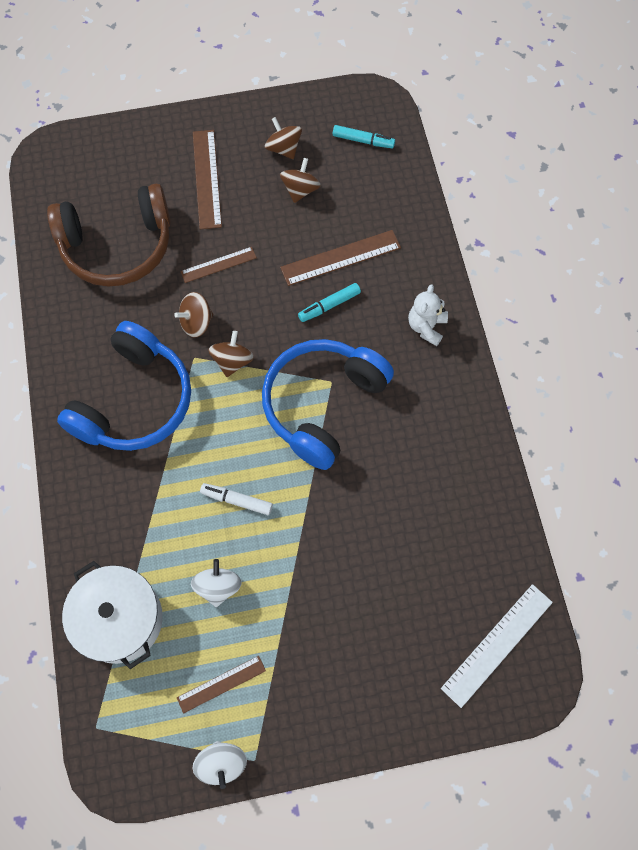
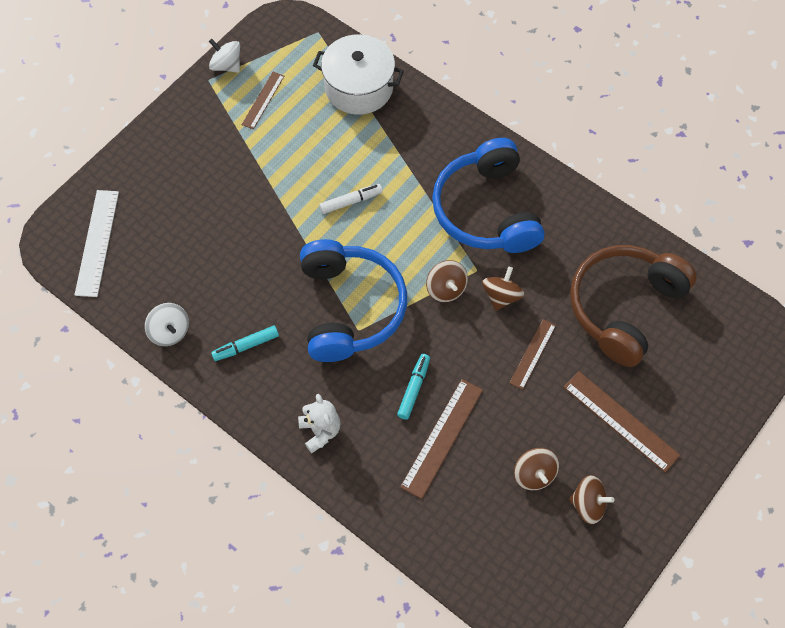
camera: 140 degrees right, 5 degrees down
white spinning top [191,559,242,607] -> white spinning top moved to [145,303,189,346]
turquoise marker [333,125,395,148] -> turquoise marker moved to [211,326,279,361]

